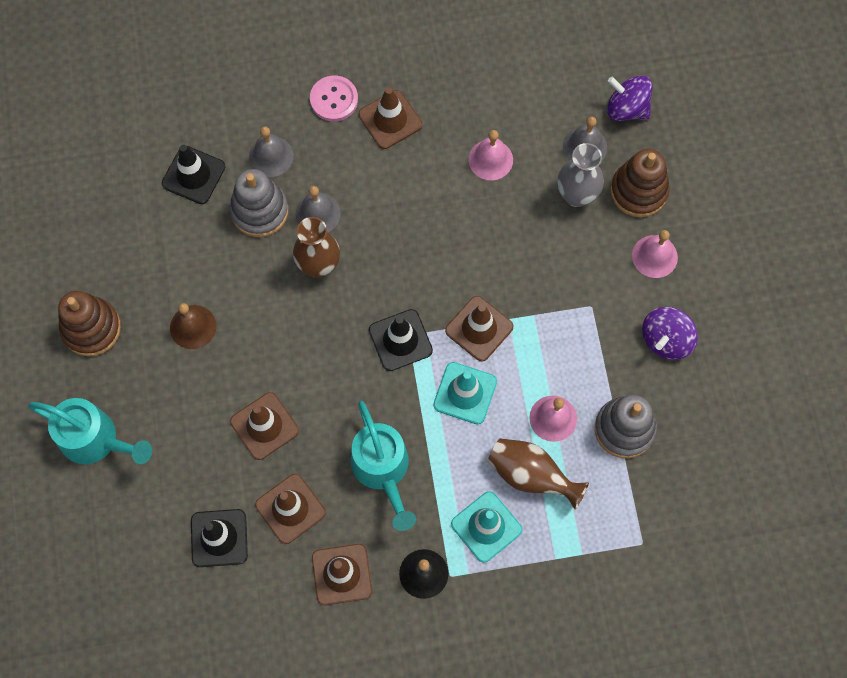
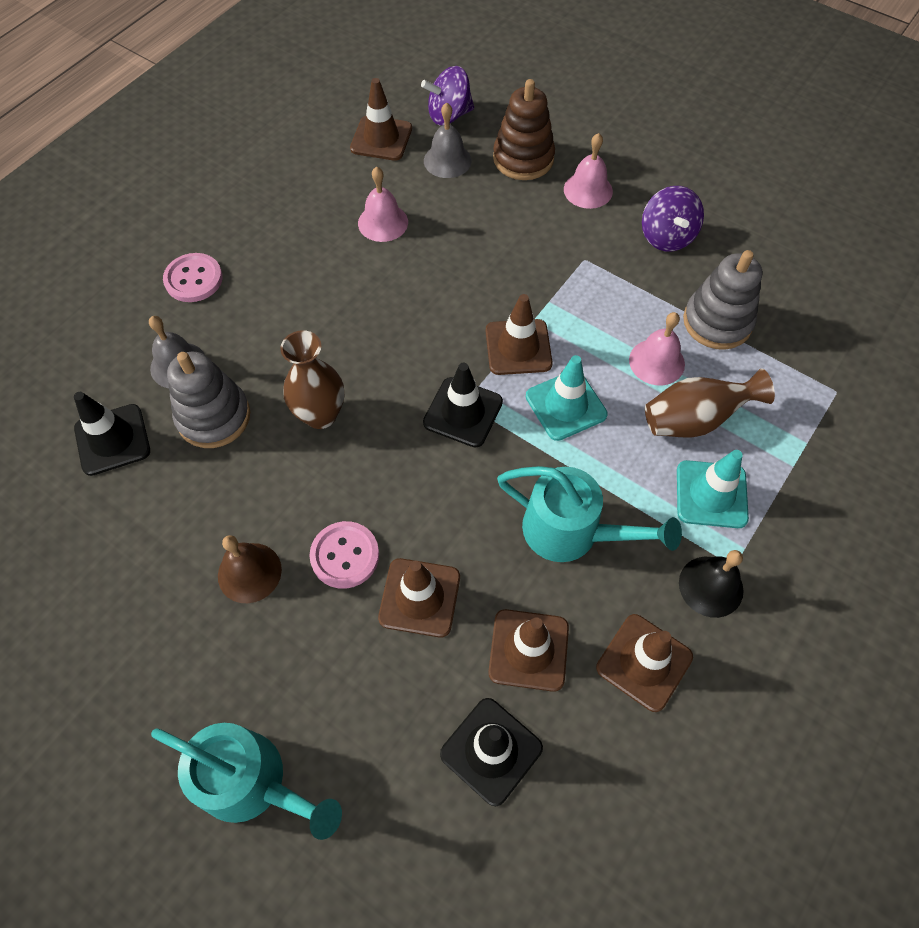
camera: 45 degrees left, 10 degrees down
turquoise watering can [28,398,152,464] -> turquoise watering can turned 45 degrees clockwise [151,723,342,840]
brown stacking toy [58,291,121,357] -> none
grey bell [295,186,341,232] -> none
brown traffic cone [359,87,422,149] -> brown traffic cone moved to [350,78,412,161]
grey vase [557,143,604,207] -> none
none -> pink button [310,521,379,589]

